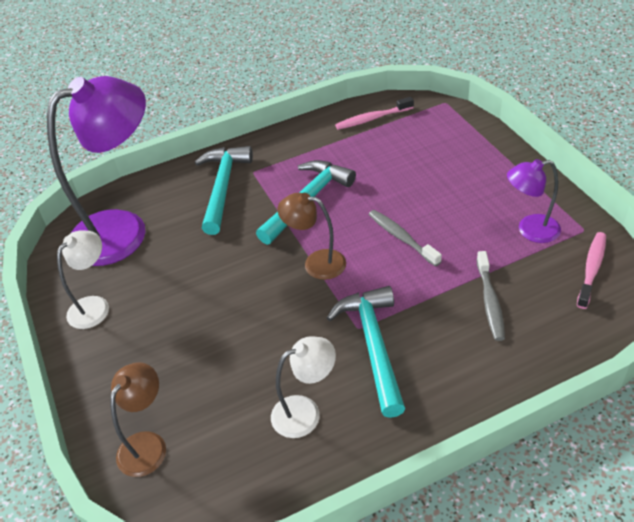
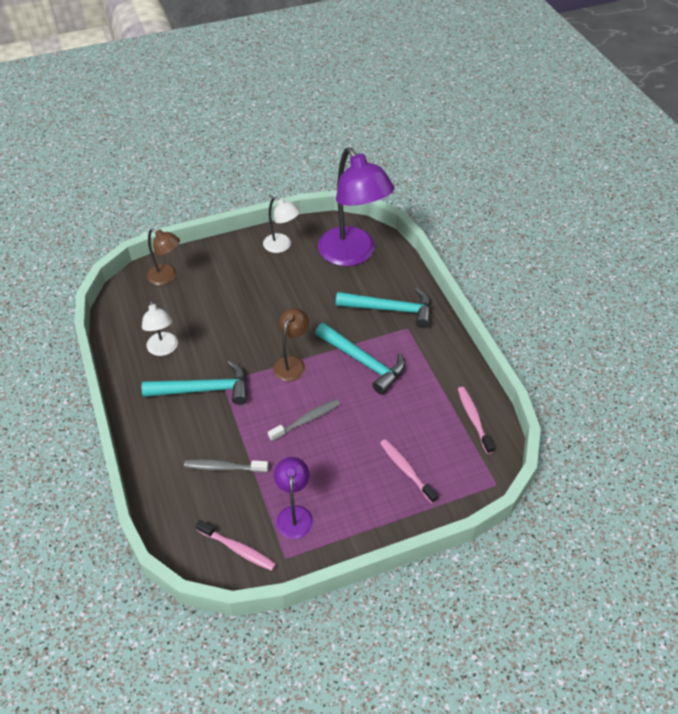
camera: 90 degrees right, 5 degrees up
none -> pink toothbrush [380,439,438,504]

